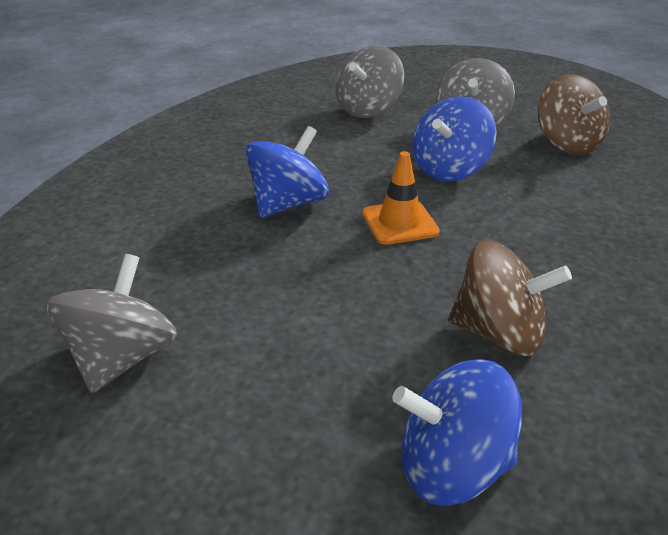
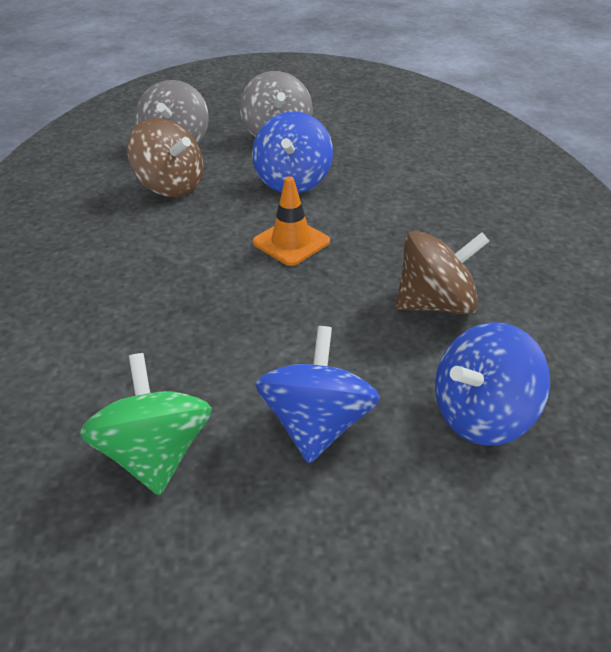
camera: 30 degrees left, 5 degrees up
grey spinning top [46,254,177,393] -> green spinning top [80,353,212,495]
blue spinning top [245,126,329,218] -> blue spinning top moved to [255,326,380,463]
brown spinning top [538,74,610,155] -> brown spinning top moved to [127,118,203,197]

